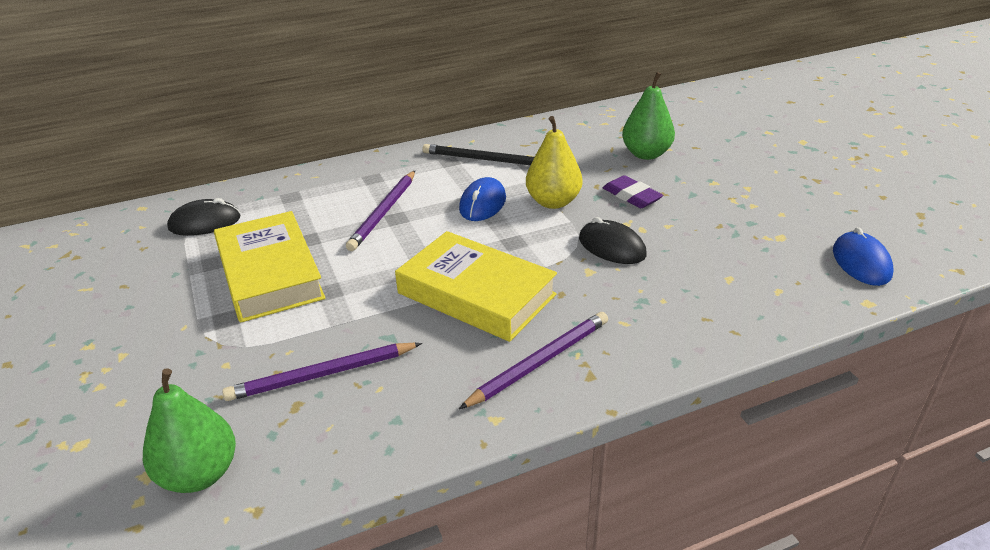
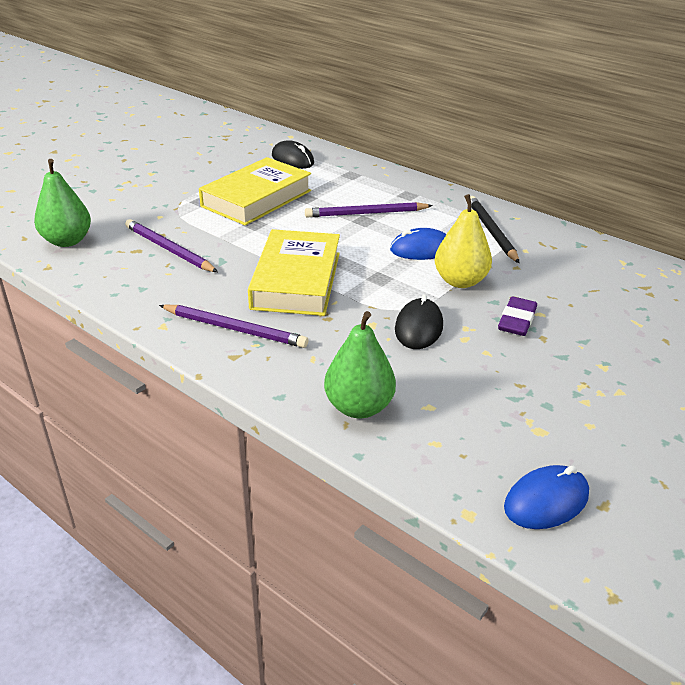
camera: 60 degrees right, 0 degrees up
green pear [622,72,675,160] -> green pear moved to [324,311,396,418]

